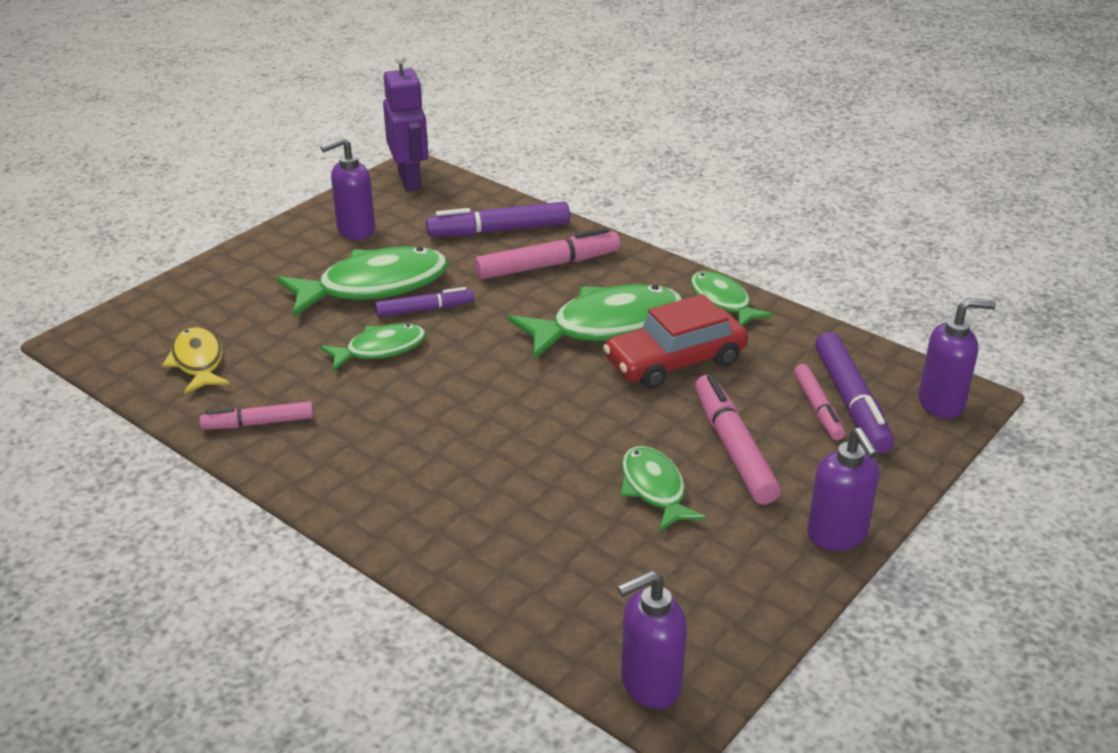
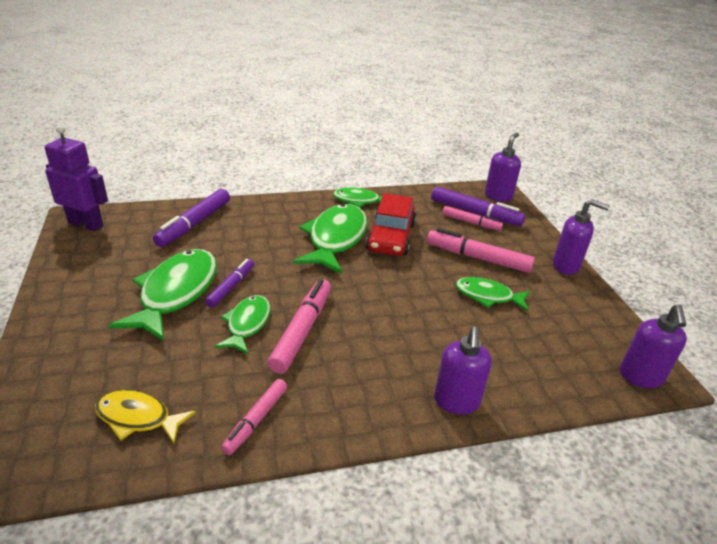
camera: 55 degrees left, 0 degrees up
purple soap dispenser [320,137,375,240] -> purple soap dispenser moved to [434,326,492,415]
pink marker [475,228,620,279] -> pink marker moved to [268,279,331,374]

